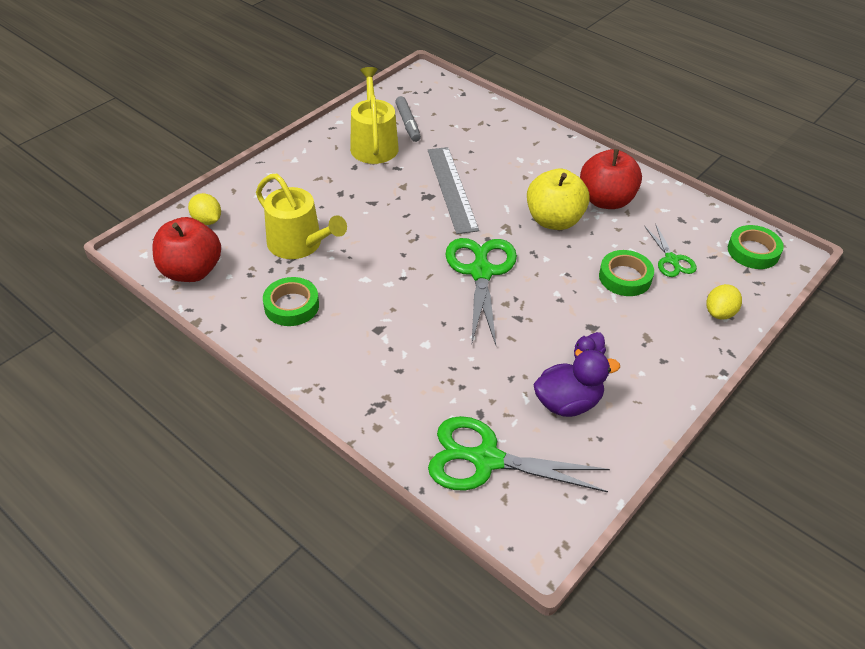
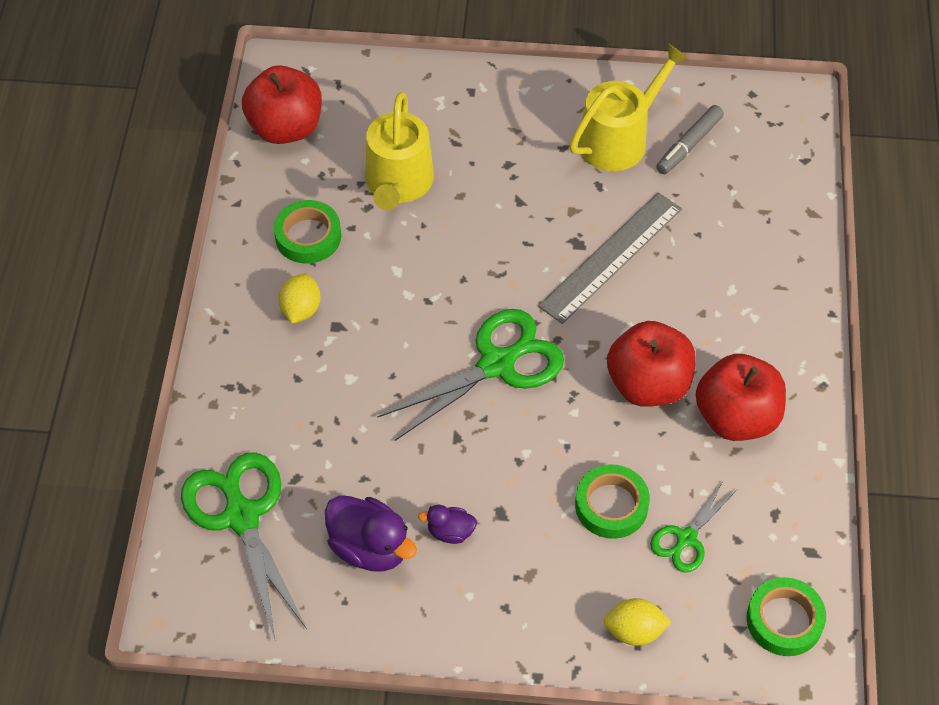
camera: 55 degrees right, 10 degrees up
yellow lemon [188,193,221,225] -> yellow lemon moved to [279,274,321,323]
yellow apple [527,169,590,230] -> red apple [607,321,696,407]

